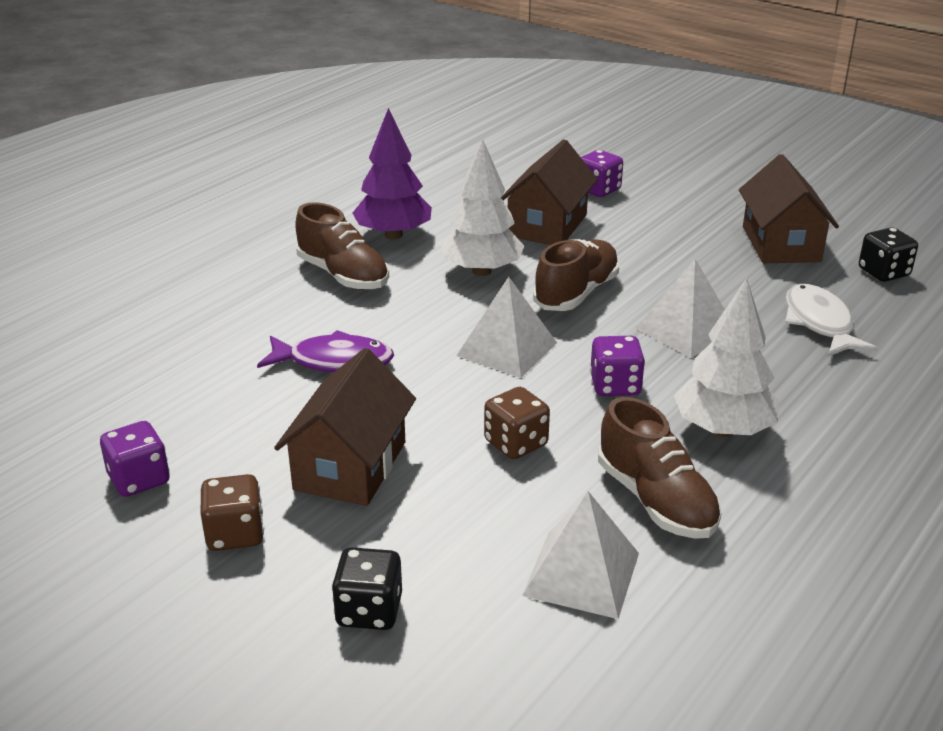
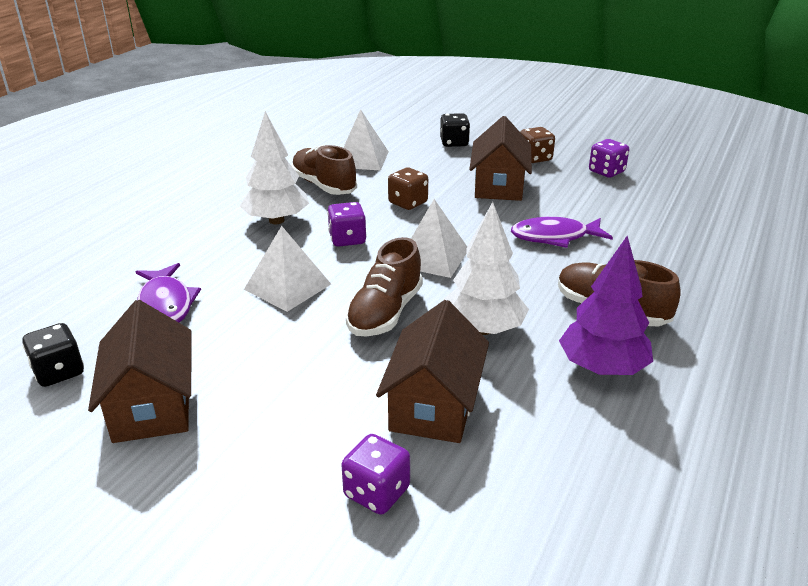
camera: 170 degrees right, 0 degrees up
white fish [785,284,878,356] -> purple fish [135,263,201,323]

